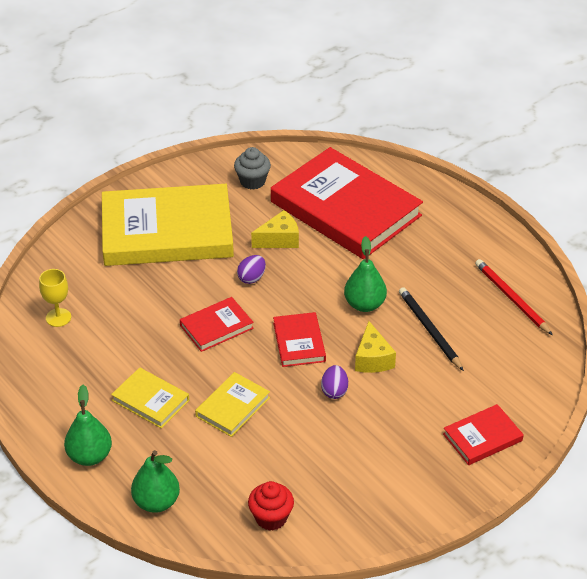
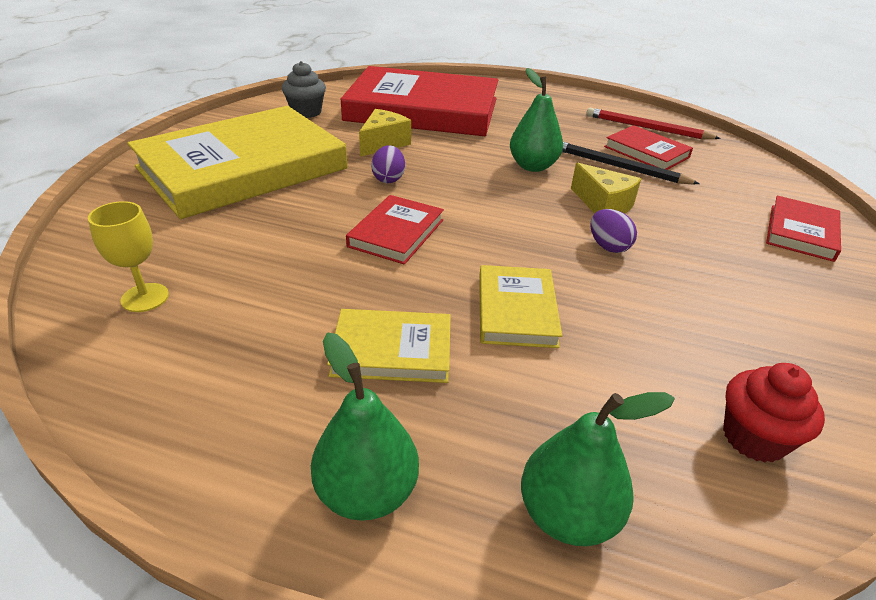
camera: 35 degrees left, 5 degrees down
red book [273,312,326,367] -> red book moved to [604,125,693,170]

